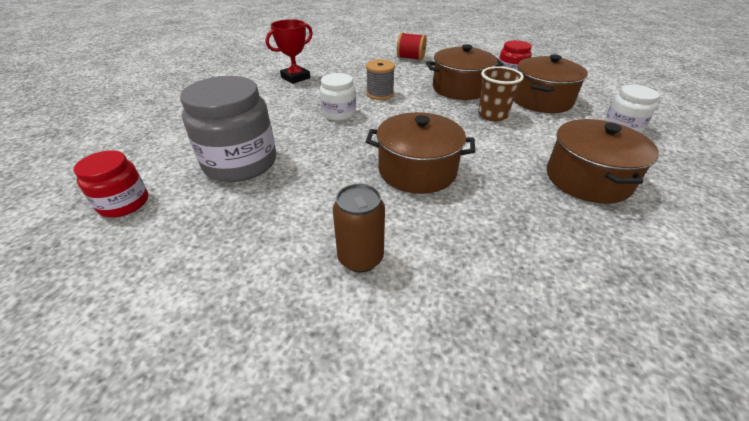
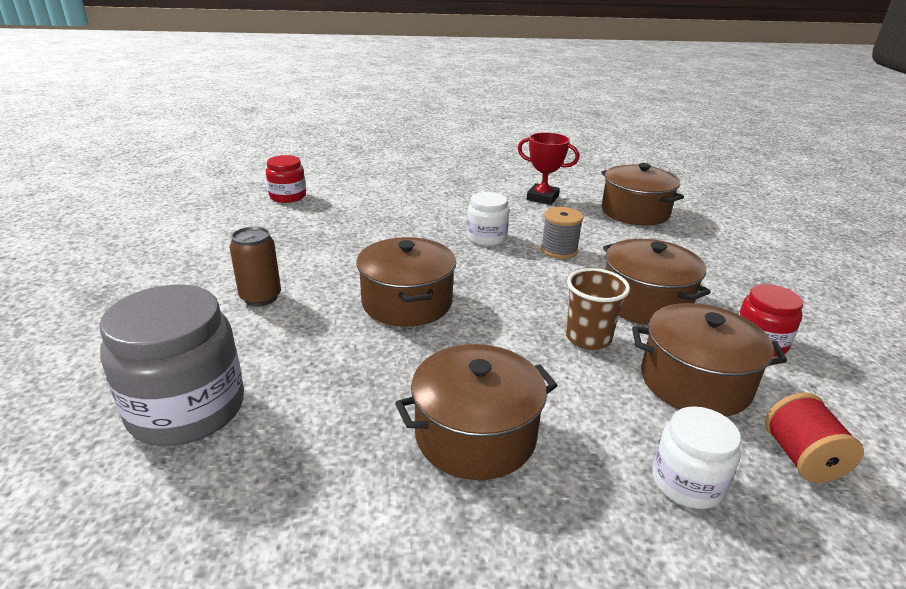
camera: 65 degrees right, 10 degrees down
grey jar [180,76,276,182] -> grey jar moved to [99,284,244,446]
red spool [397,32,427,60] -> red spool moved to [765,392,864,483]
none -> brown pot [601,163,684,225]

